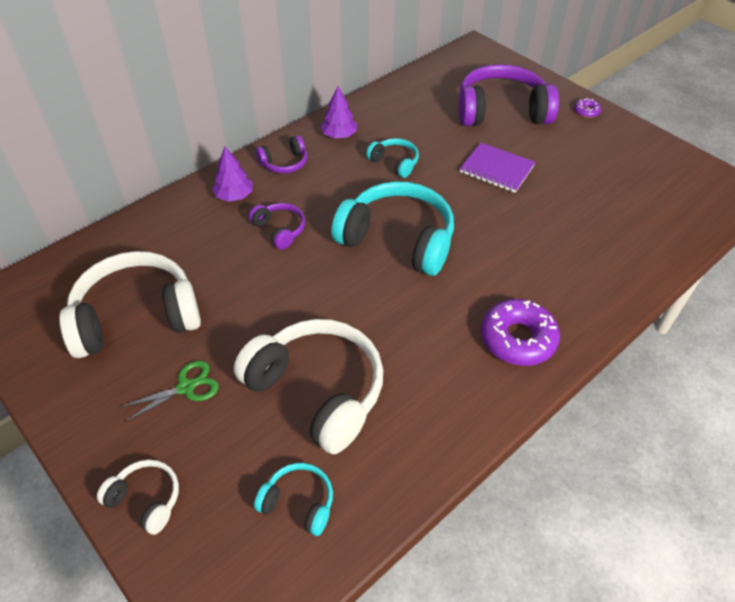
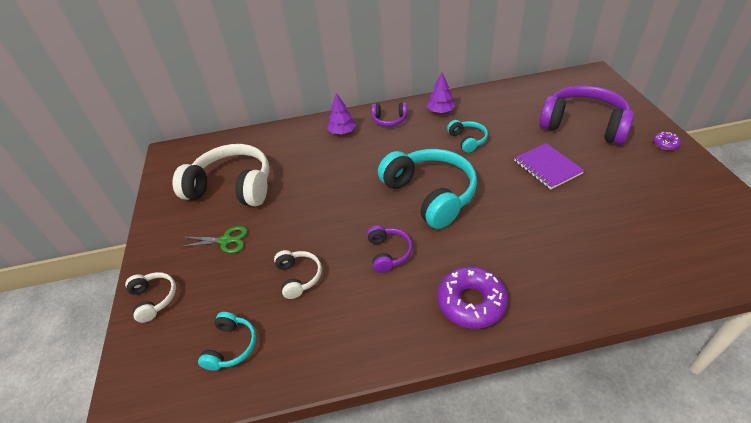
camera: 35 degrees right, 5 degrees down
white headphones [234,319,383,454] -> white headphones [274,250,322,299], size x0.48
purple headphones [248,203,305,250] -> purple headphones moved to [367,225,413,273]
turquoise headphones [254,463,333,536] -> turquoise headphones turned 45 degrees clockwise [198,312,256,371]

